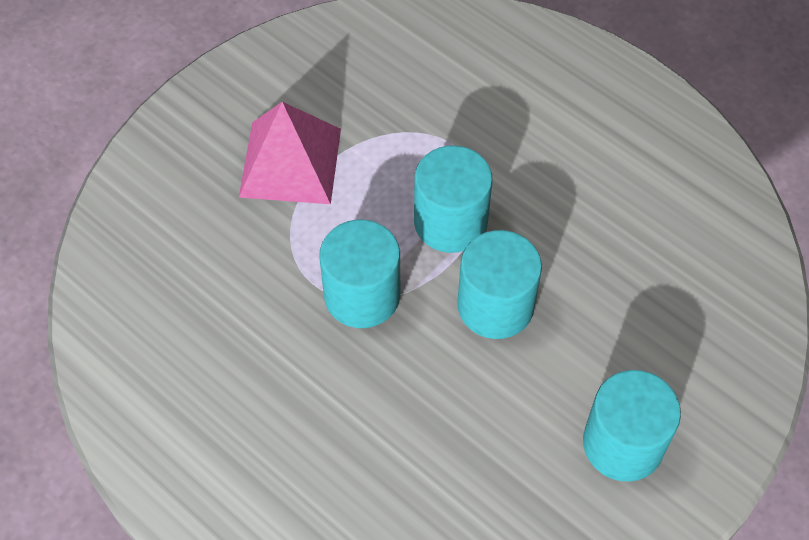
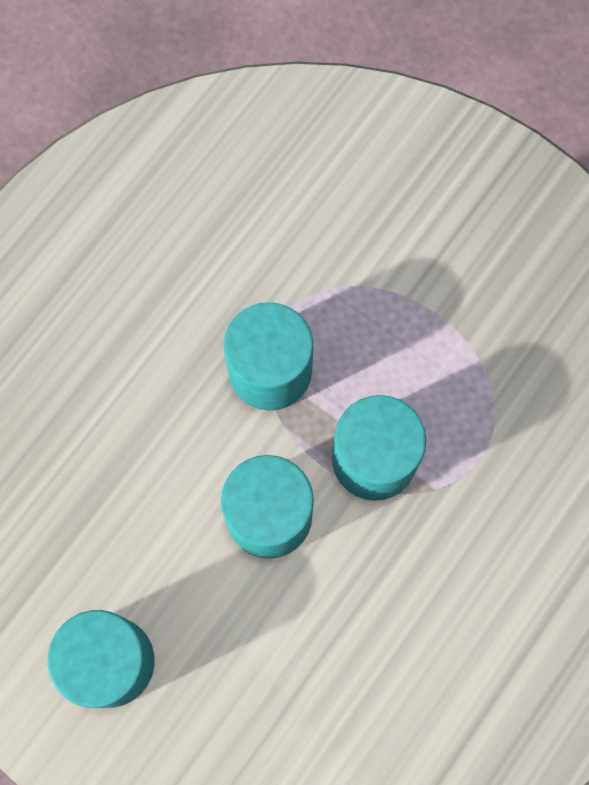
camera: 85 degrees right, 15 degrees up
pink pyramid [239,102,341,204] -> none

